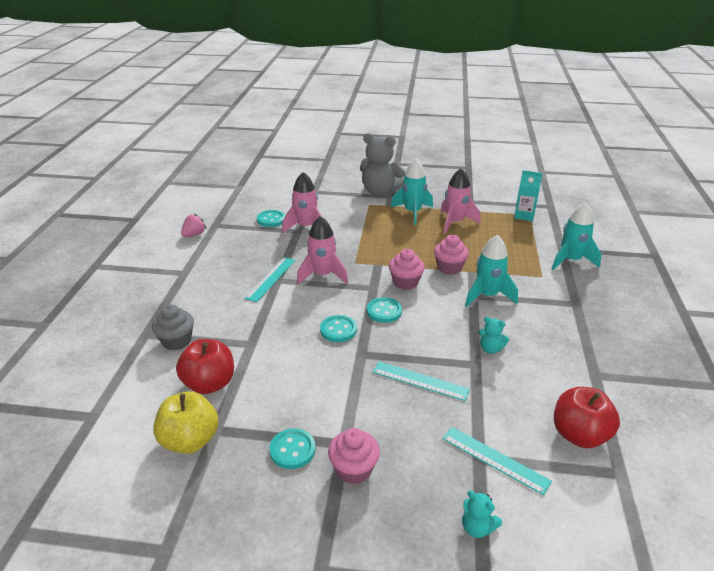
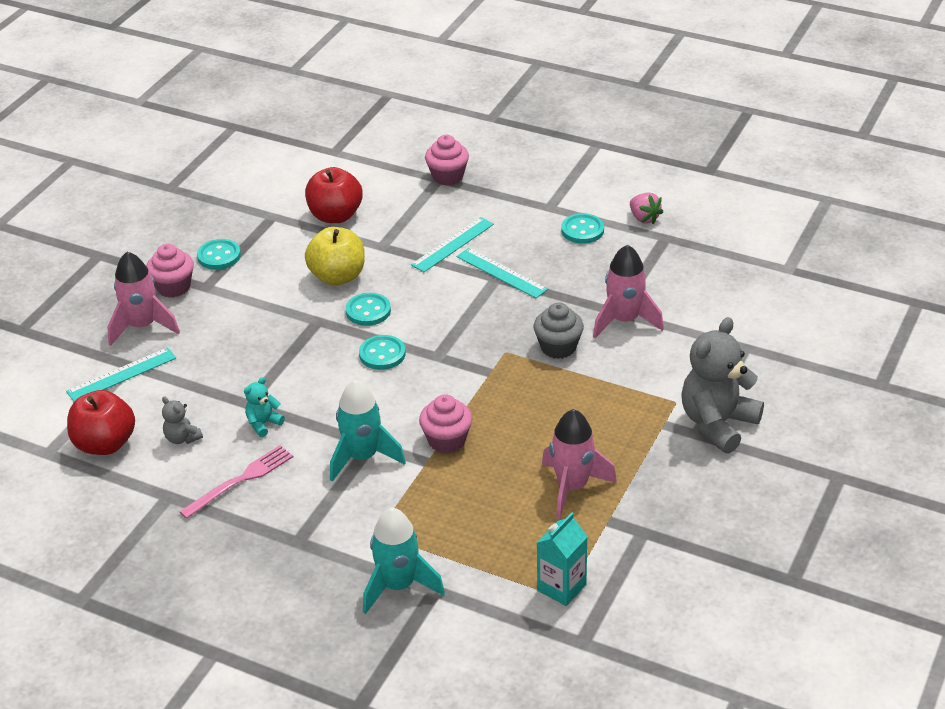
camera: 110 degrees right, 5 degrees up
grey cupcake [152,304,194,351] -> grey cupcake moved to [534,302,584,359]
yellow apple [153,391,219,454] -> yellow apple moved to [305,227,365,286]
turquoise button [257,210,285,227] -> turquoise button moved to [561,213,604,244]
pink rocket [297,216,348,285] -> pink rocket moved to [107,251,180,346]
turquoise ruler [373,361,470,401] -> turquoise ruler moved to [411,217,494,272]
pink cupcake [389,249,425,290] -> pink cupcake moved to [425,135,469,185]
turquoise rocket [391,159,433,225] -> none
turquoise teddy bear [462,491,502,538] -> none
none -> grey teddy bear [162,397,203,444]
none -> pink fork [179,445,293,519]

